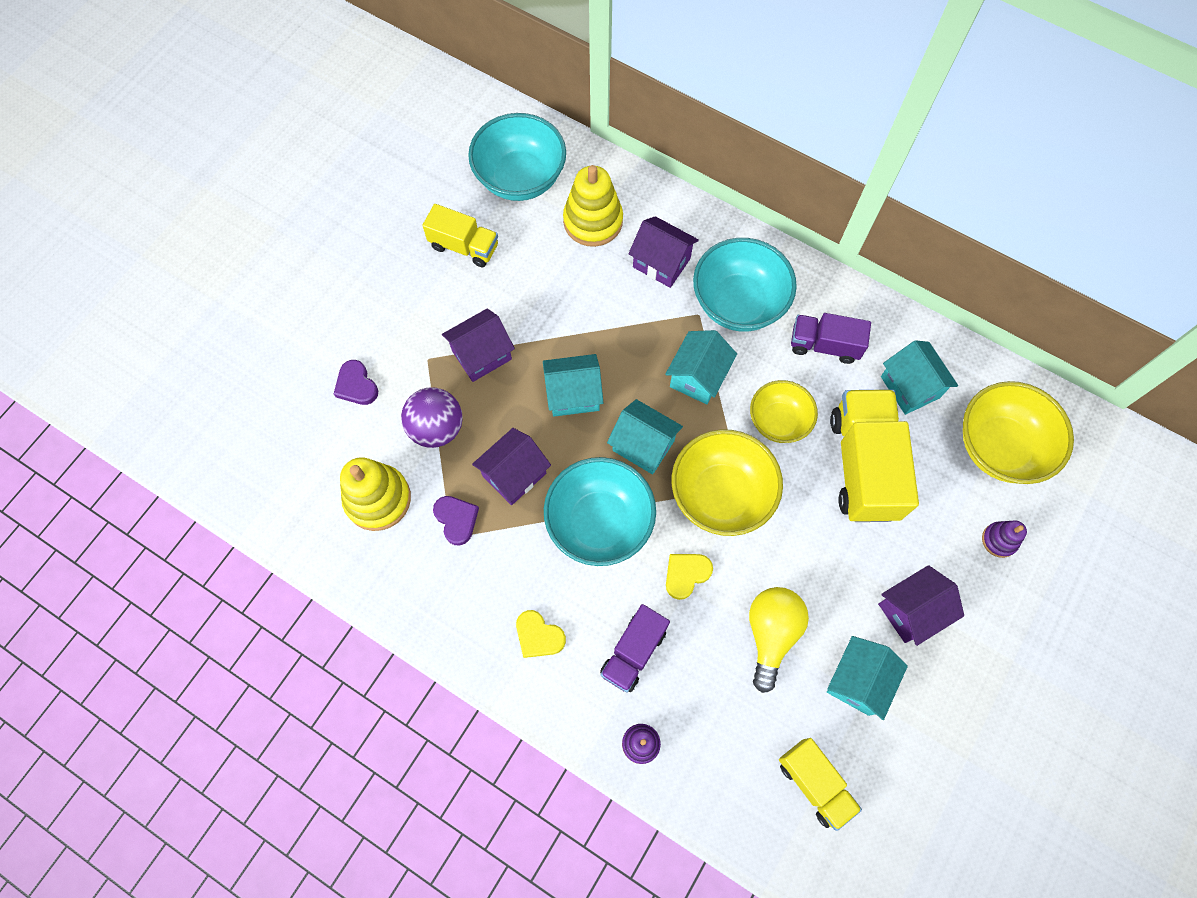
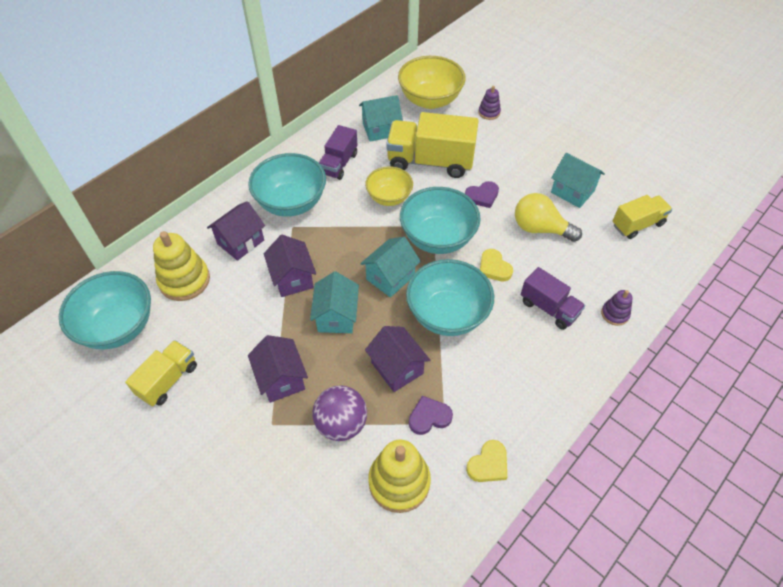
camera: 80 degrees left, 15 degrees down
purple heart [334,360,378,405] -> purple heart moved to [465,181,499,208]
yellow heart [516,610,566,658] -> yellow heart moved to [466,440,507,482]
turquoise house [665,330,737,404] -> none
yellow bowl [672,429,783,536] -> turquoise bowl [400,187,481,254]
purple house [878,565,964,646] -> purple house moved to [264,235,316,297]

